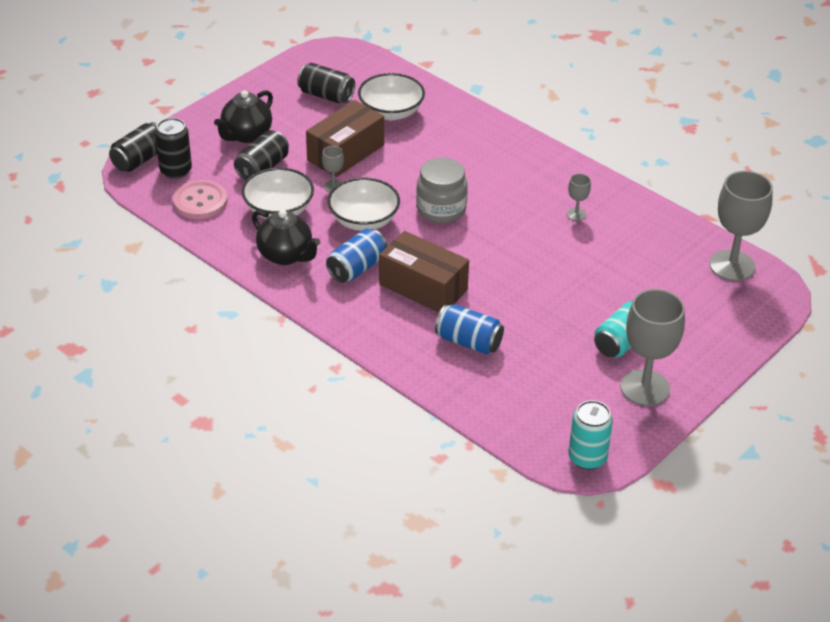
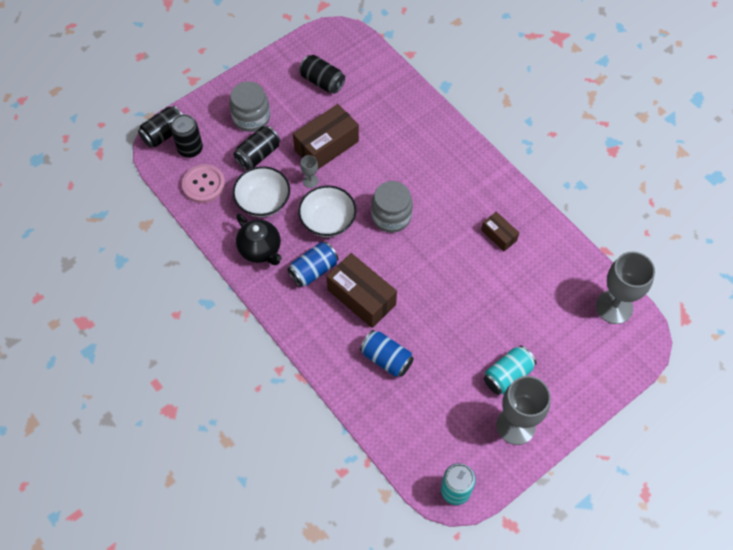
camera: 10 degrees right, 20 degrees up
black teapot [214,90,273,143] -> grey jar [229,81,270,132]
white bowl [358,73,425,120] -> none
grey goblet [567,174,591,221] -> brown box [481,212,519,251]

